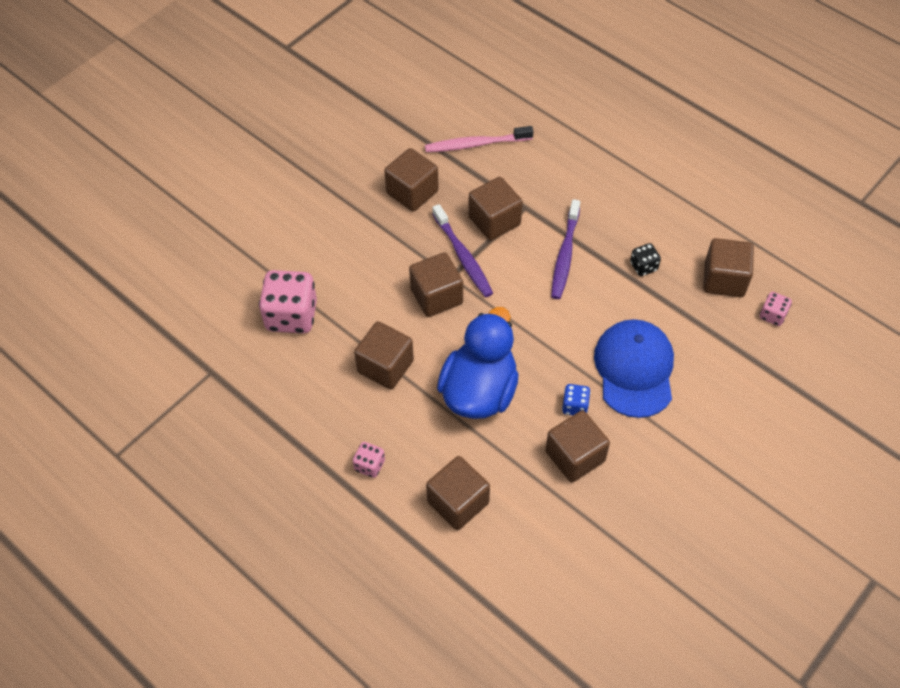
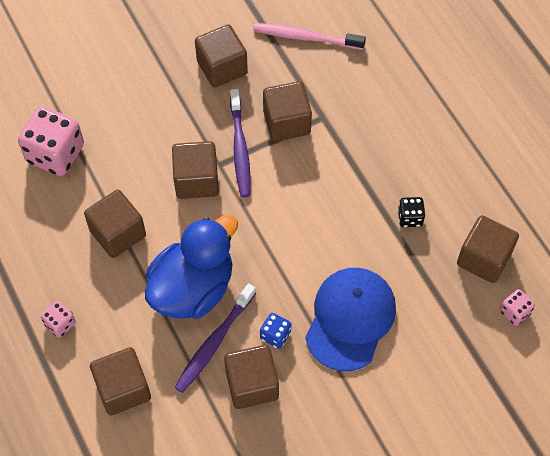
camera: 20 degrees right, 5 degrees up
purple toothbrush [551,199,580,299] -> purple toothbrush moved to [174,283,256,393]

